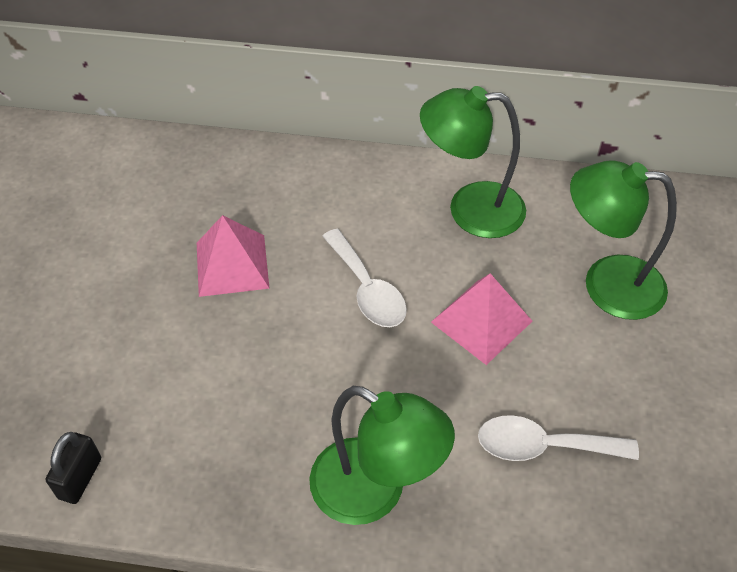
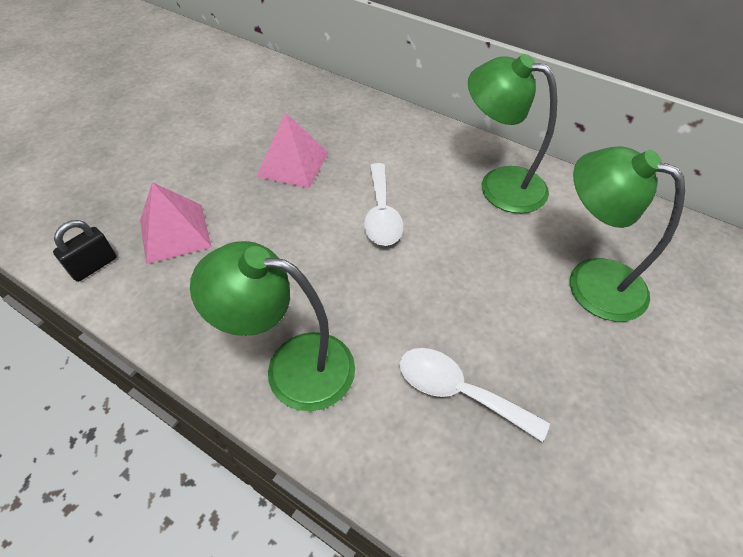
camera: 25 degrees right, 0 degrees up
green lamp [309,386,455,525] -> green lamp turned 135 degrees clockwise [190,241,355,411]
pink pyramid [431,273,532,365] -> pink pyramid moved to [140,182,212,264]

